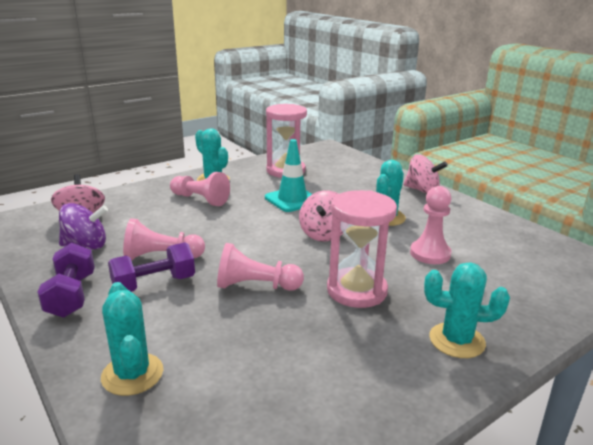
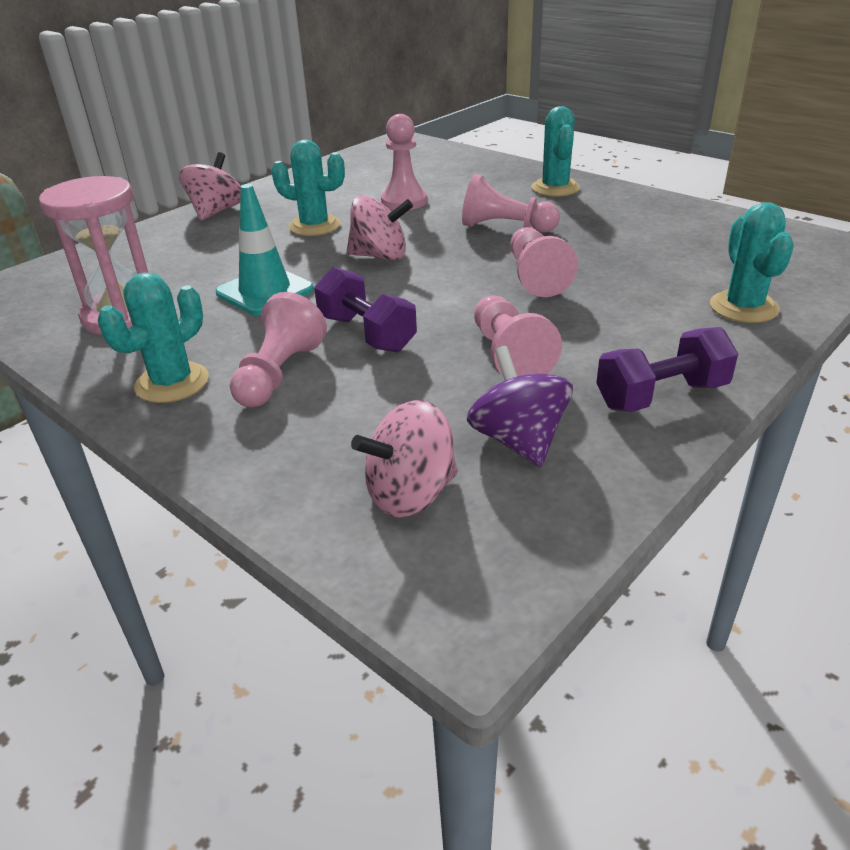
camera: 100 degrees left, 10 degrees up
turquoise cactus [101,282,163,396] -> turquoise cactus turned 60 degrees counterclockwise [710,202,794,323]
purple dumbbell [108,242,195,292] -> purple dumbbell moved to [314,267,417,353]
pink hourglass [327,190,397,308] -> pink pawn [462,174,560,233]

